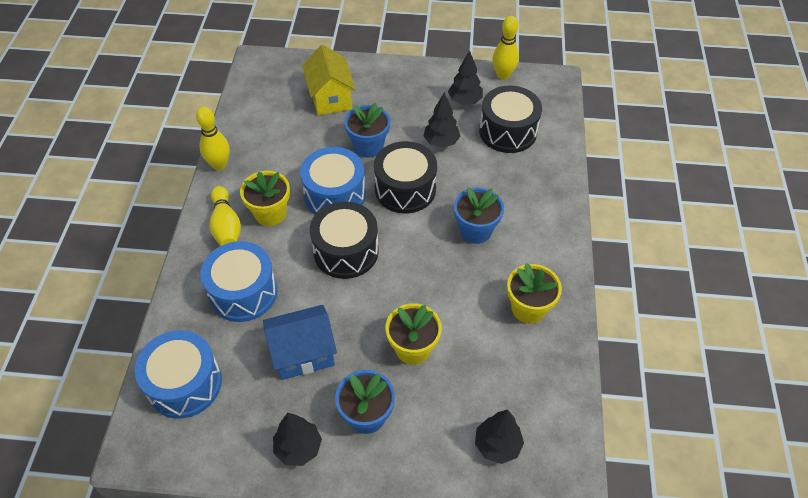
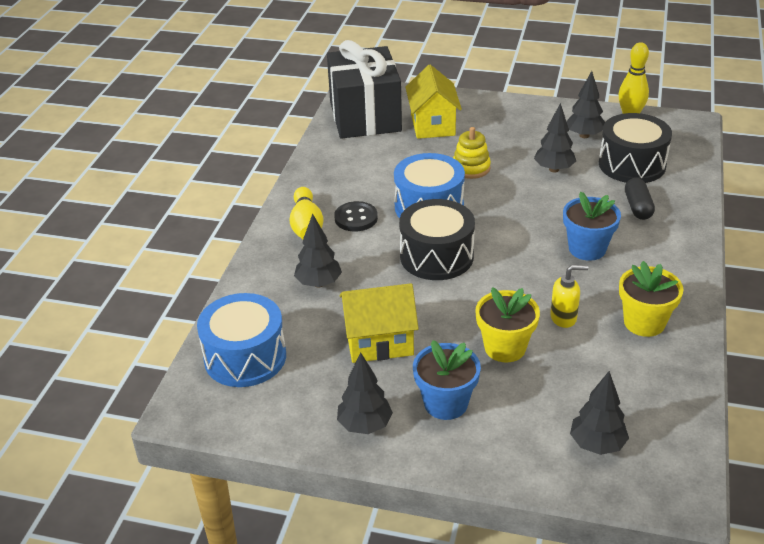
camera: 10 degrees right, 15 degrees down
yellow bowling pin [196,107,230,170] -> none
blue drum [201,241,278,322] -> black tree [294,214,342,287]
yellow flower pot [240,171,290,226] -> black button [334,201,378,232]
blue house [263,305,337,380] -> yellow house [339,283,419,363]
blue flower pot [344,103,390,158] -> yellow stacking toy [453,127,491,179]
black drum [374,141,437,214] -> none
none -> black gift [327,40,402,139]
none -> yellow soap dispenser [550,265,588,328]
none -> black capsule [625,178,655,220]

